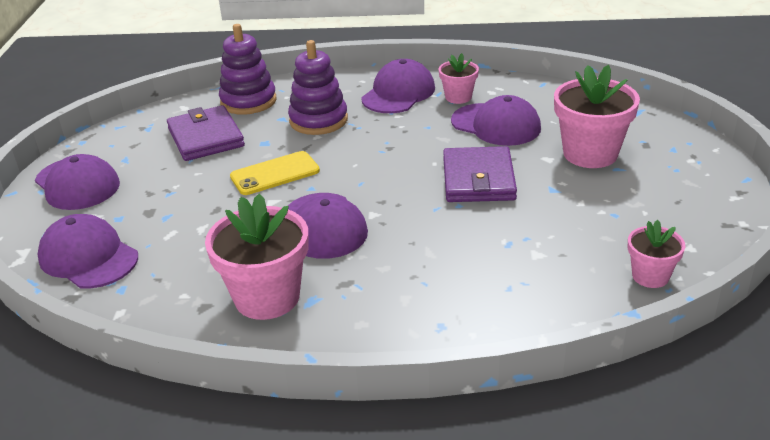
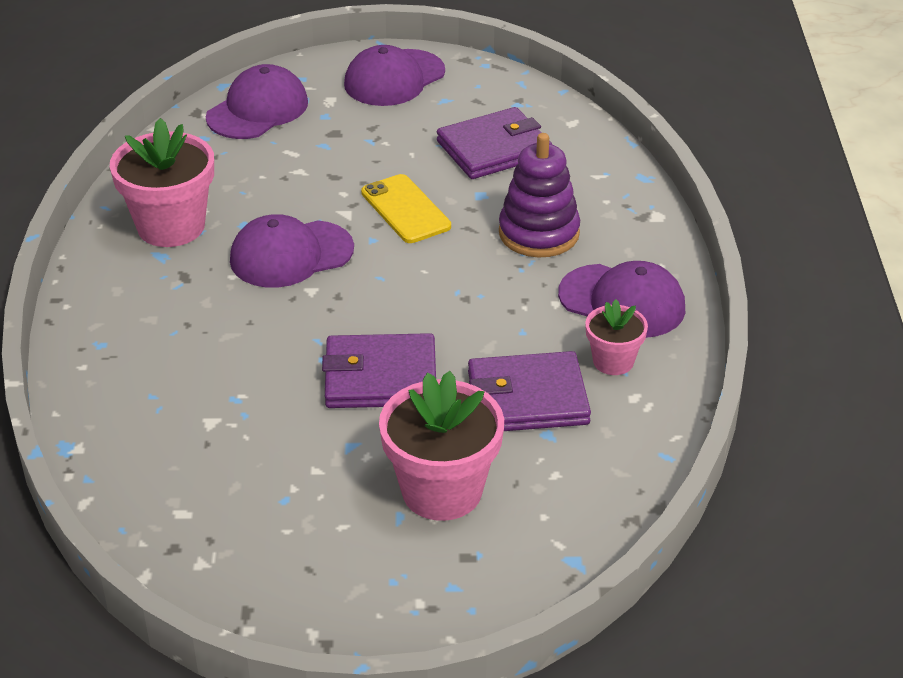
camera: 85 degrees right, 5 degrees up
purple stacking toy [219,24,277,115] -> none
purple cap [451,95,541,146] -> purple wallet [468,351,591,431]
pink flower pot [628,220,686,288] -> none

